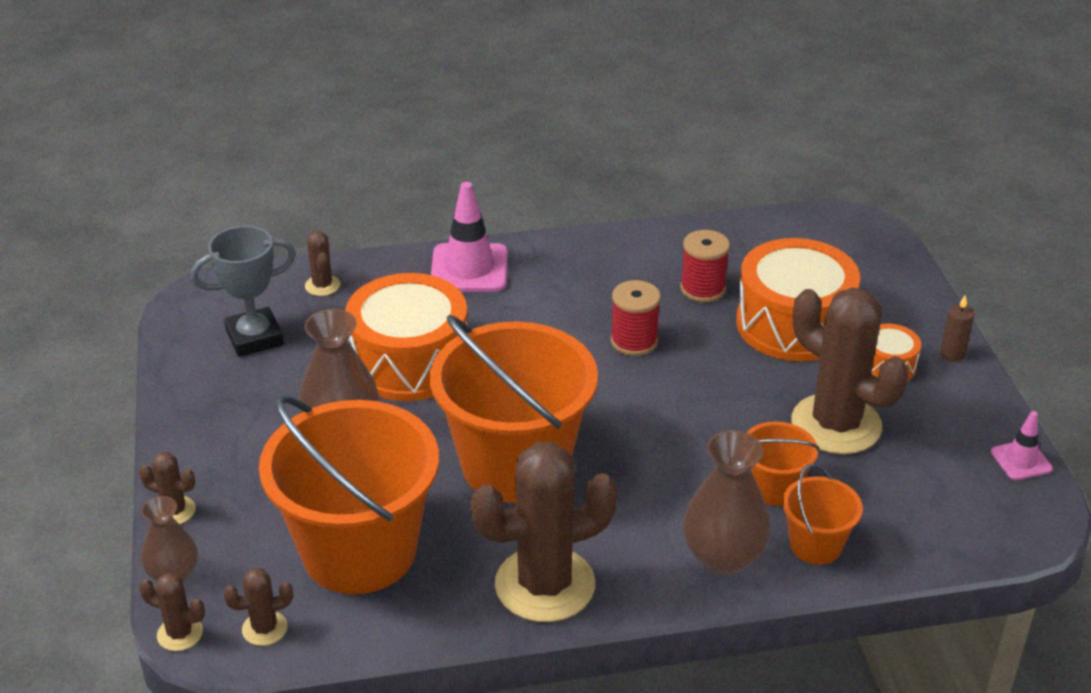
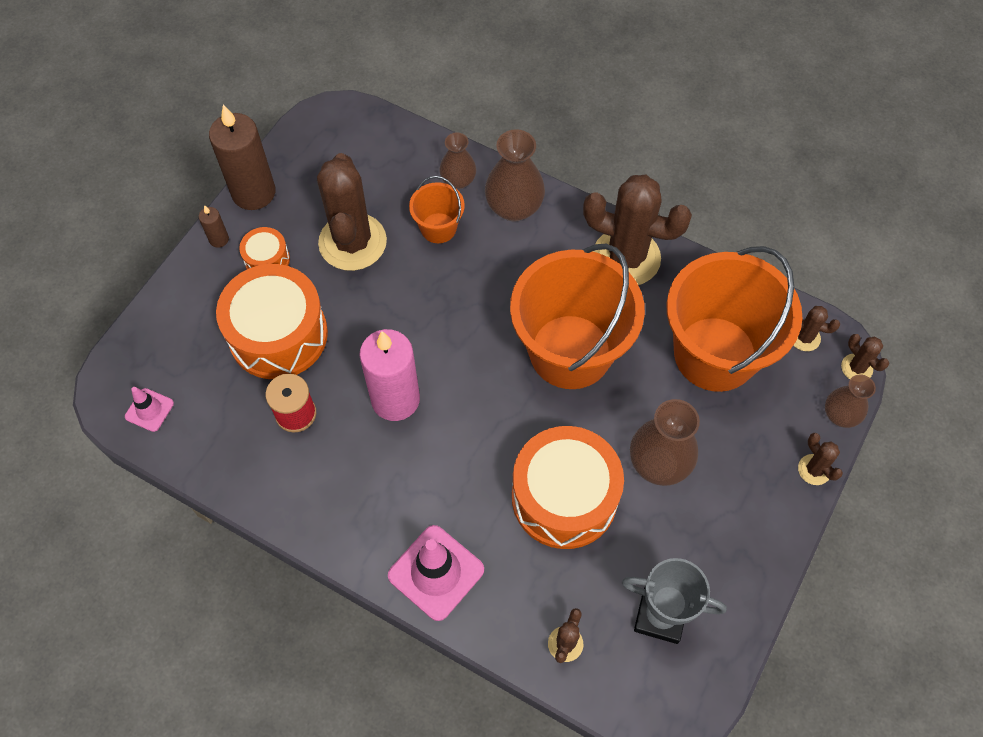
camera: 140 degrees left, 25 degrees up
red spool [611,280,661,356] -> pink candle [360,329,420,421]
orange bucket [782,464,863,565] -> brown vase [439,133,476,189]
pink traffic cone [991,411,1053,480] -> pink traffic cone moved to [125,387,174,432]
none -> brown candle [209,105,276,210]

